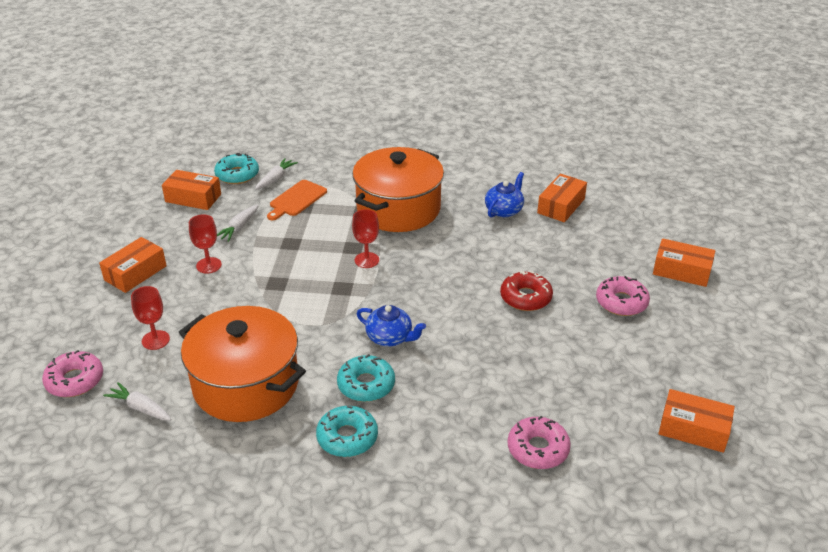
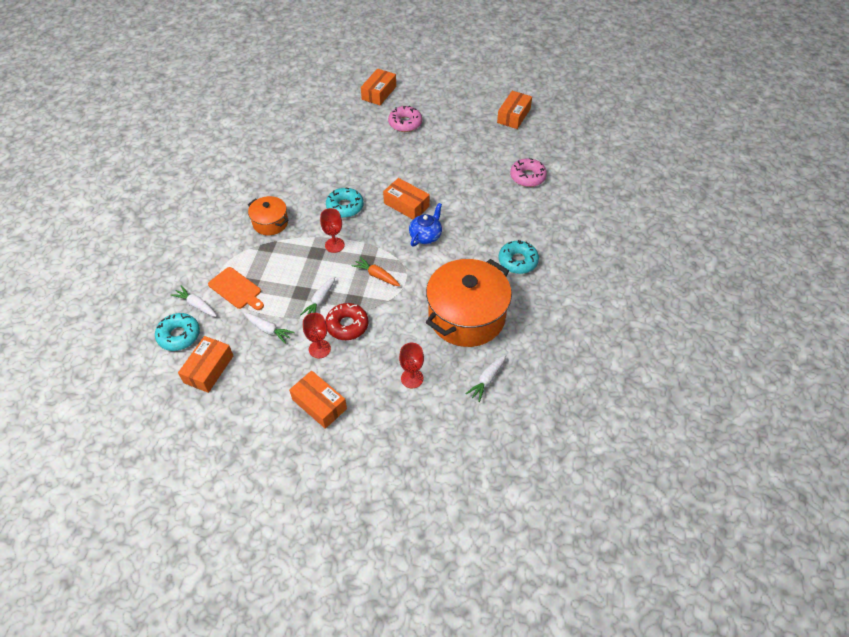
camera: 85 degrees left, 15 degrees up
pink donut [42,350,103,397] -> none
turquoise donut [337,354,395,402] -> turquoise donut moved to [326,188,364,218]
orange pot [352,147,444,232] -> orange pot [248,196,288,235], size x0.51
blue teapot [485,172,524,217] -> none
red donut [500,271,553,311] -> red donut moved to [325,303,369,340]
orange box [537,174,587,222] -> orange box moved to [383,178,430,219]
none -> white carrot [300,276,335,316]
none -> orange carrot [352,257,400,286]

